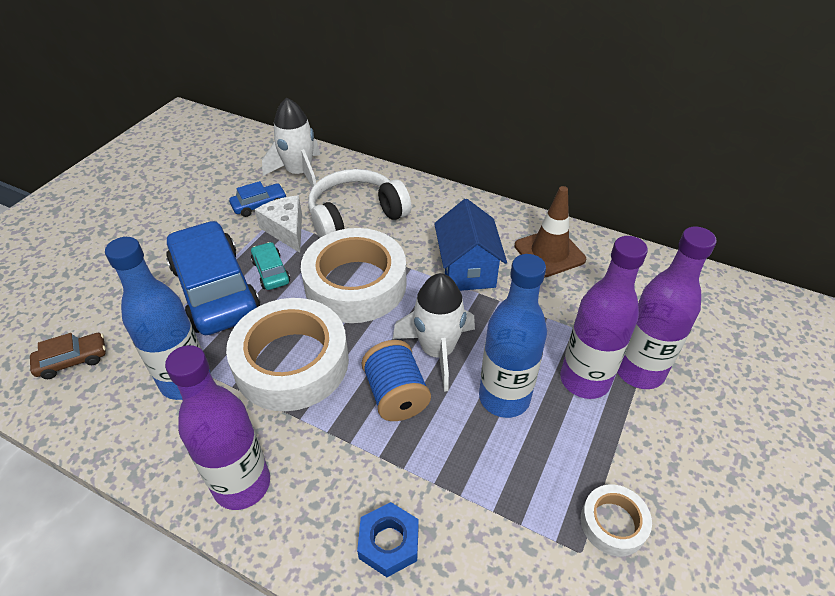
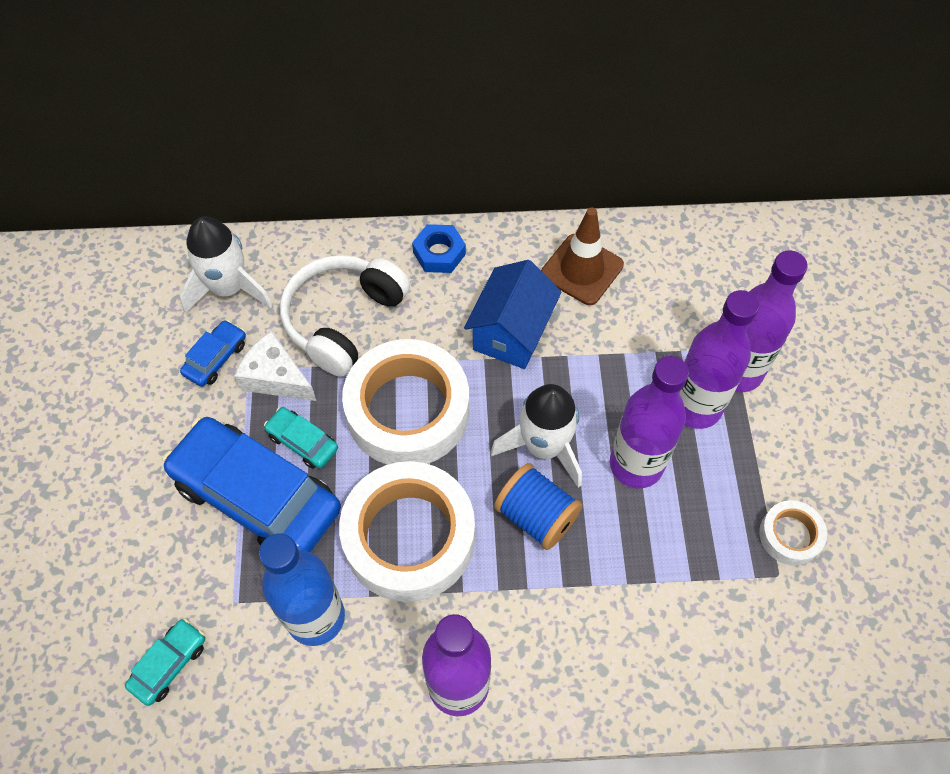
camera: 30 degrees left, 15 degrees up
brown car [30,333,106,379] -> turquoise car [125,619,205,706]
blue nut [357,502,419,577] -> blue nut moved to [412,224,466,273]
blue house [434,199,507,291] -> blue house turned 60 degrees clockwise [464,260,562,369]
blue bottle [479,254,547,418] -> purple bottle [610,356,689,488]

